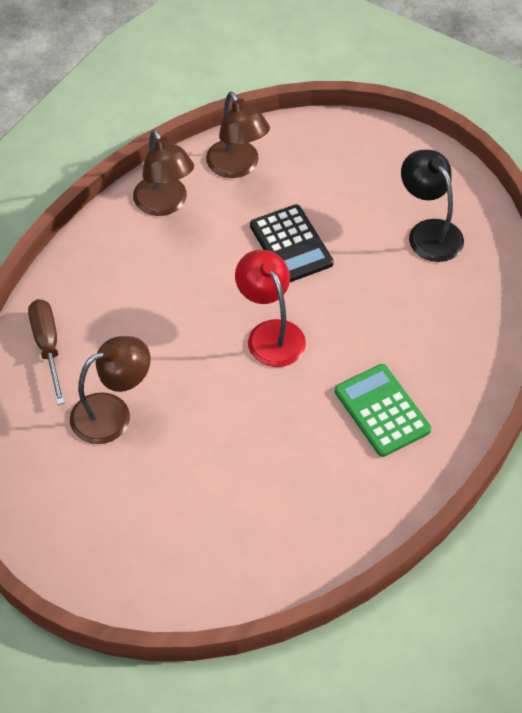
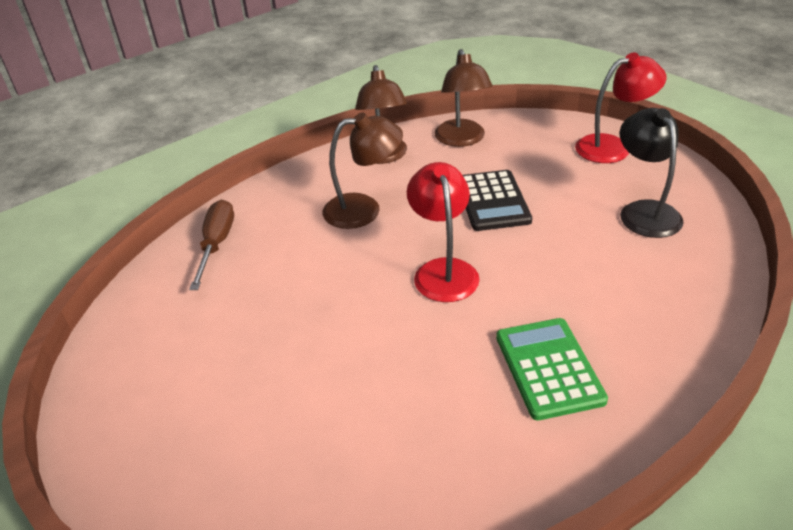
camera: 20 degrees right, 15 degrees down
brown lamp [70,336,151,444] -> brown lamp moved to [322,113,403,229]
none -> red lamp [575,52,667,163]

